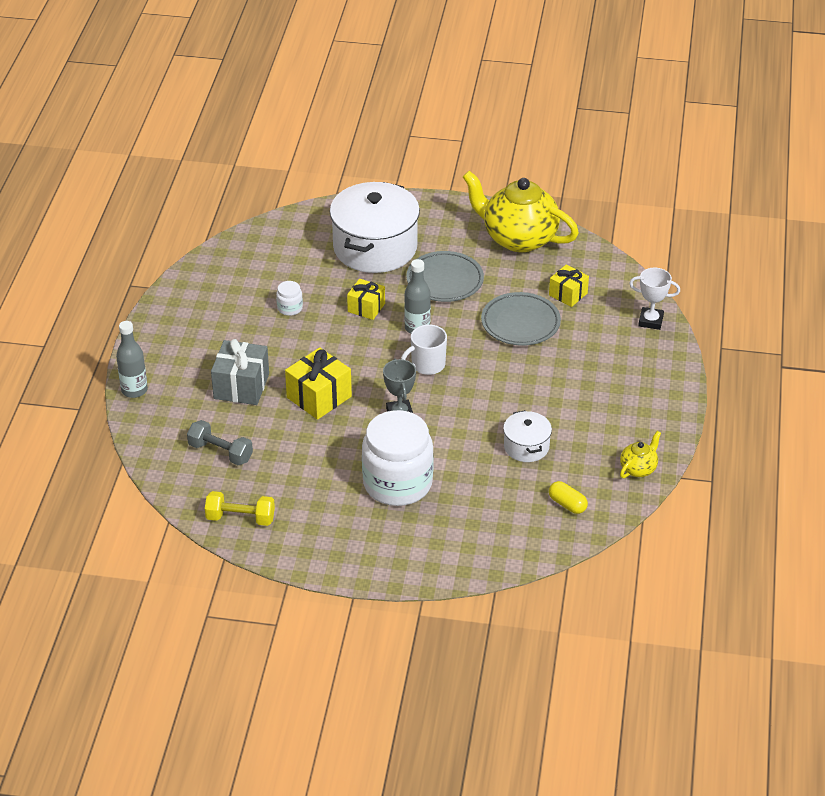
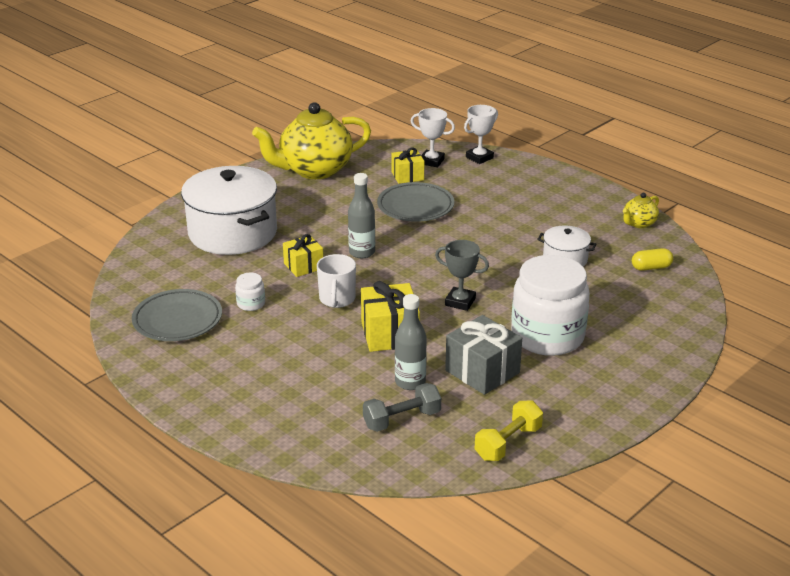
camera: 55 degrees left, 10 degrees down
grey bottle [116,321,148,398] -> grey bottle moved to [395,294,427,390]
grey gift [211,339,269,405] -> grey gift moved to [445,315,522,395]
white mug [401,325,447,375] -> white mug moved to [317,254,356,308]
grey plate [406,251,484,302] -> grey plate moved to [132,289,222,341]
yellow teapot [620,431,661,478] -> yellow teapot turned 120 degrees counterclockwise [623,193,659,228]
none -> white trophy [411,108,455,167]

